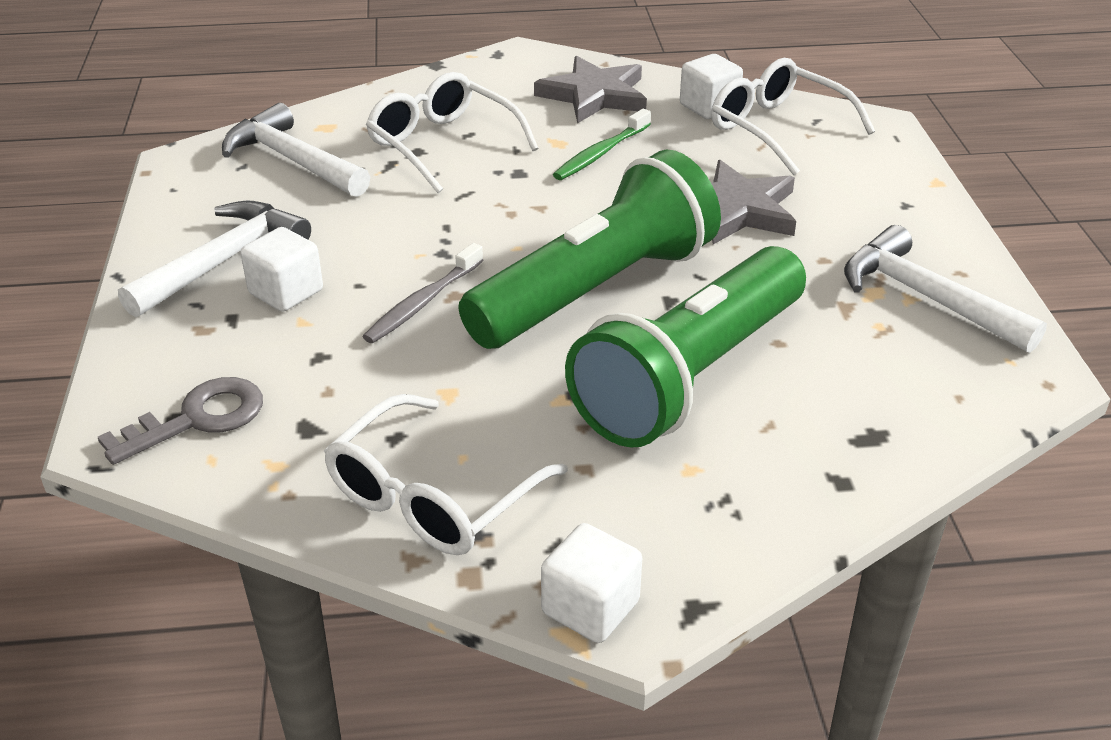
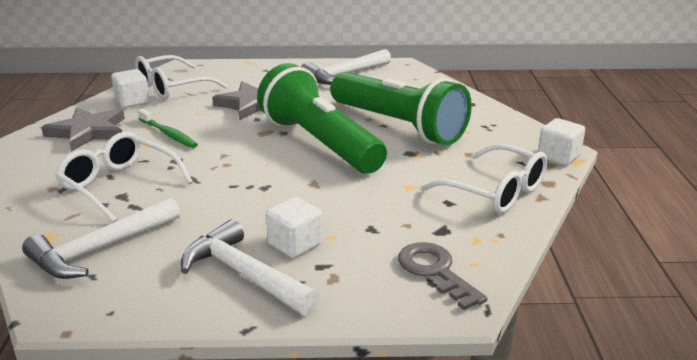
camera: 85 degrees left, 10 degrees down
grey toothbrush [362,243,483,343] -> none
white glasses [366,72,539,193] -> white glasses turned 75 degrees clockwise [55,132,193,223]

